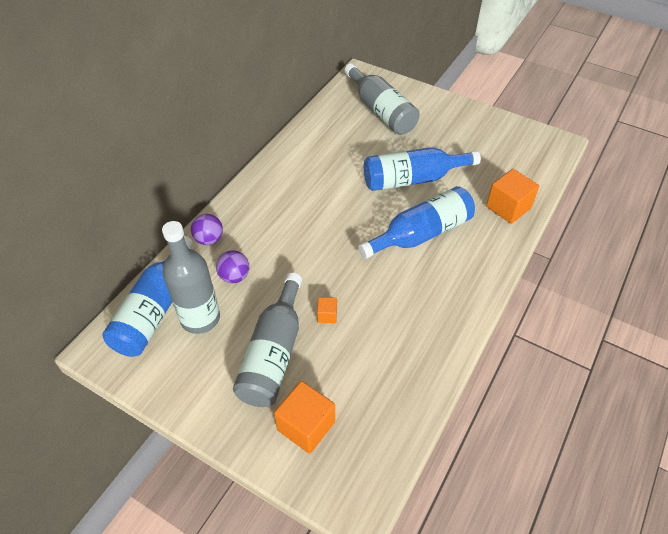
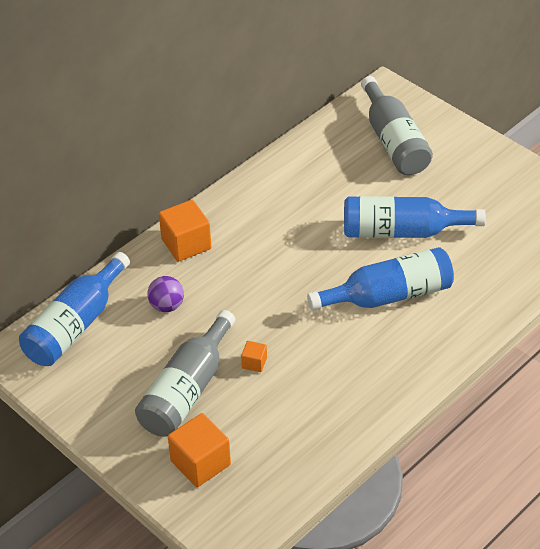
camera: 15 degrees right, 5 degrees down
grey bottle [162,221,220,334] -> none
purple ball [191,214,223,245] -> none
orange cube [486,169,539,224] -> orange cube moved to [159,200,211,262]

